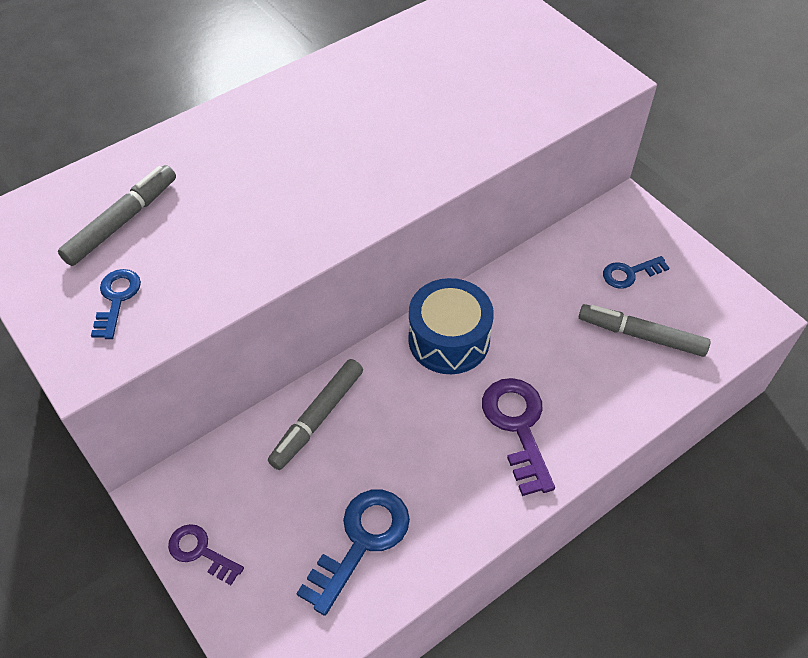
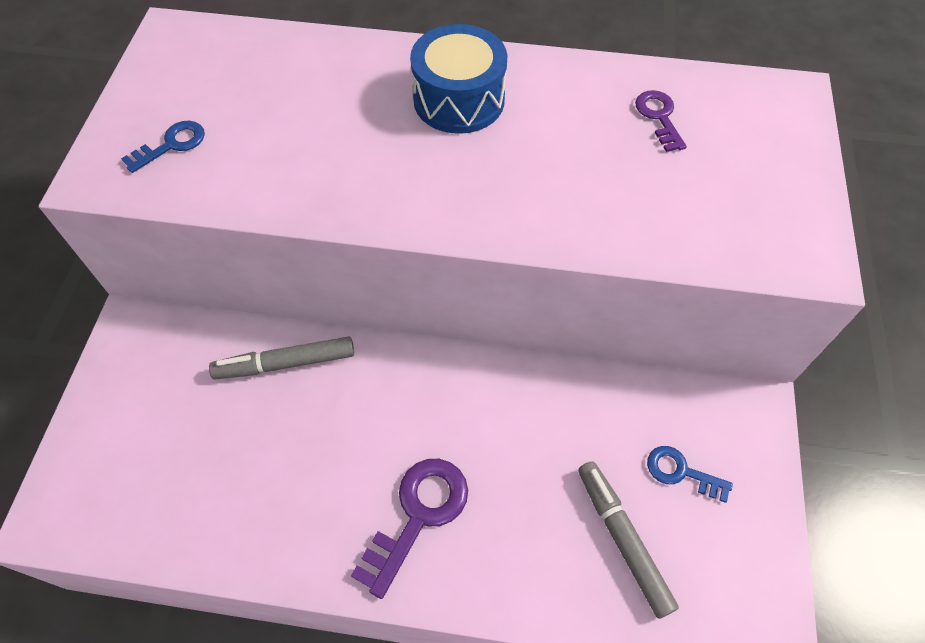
camera: 45 degrees right, 5 degrees up
grey marker [58,165,176,266] -> none
purple key [168,524,244,585] -> purple key moved to [635,90,687,152]
blue key [296,489,410,616] -> none
blue drum [409,278,494,374] -> blue drum moved to [410,24,507,134]

